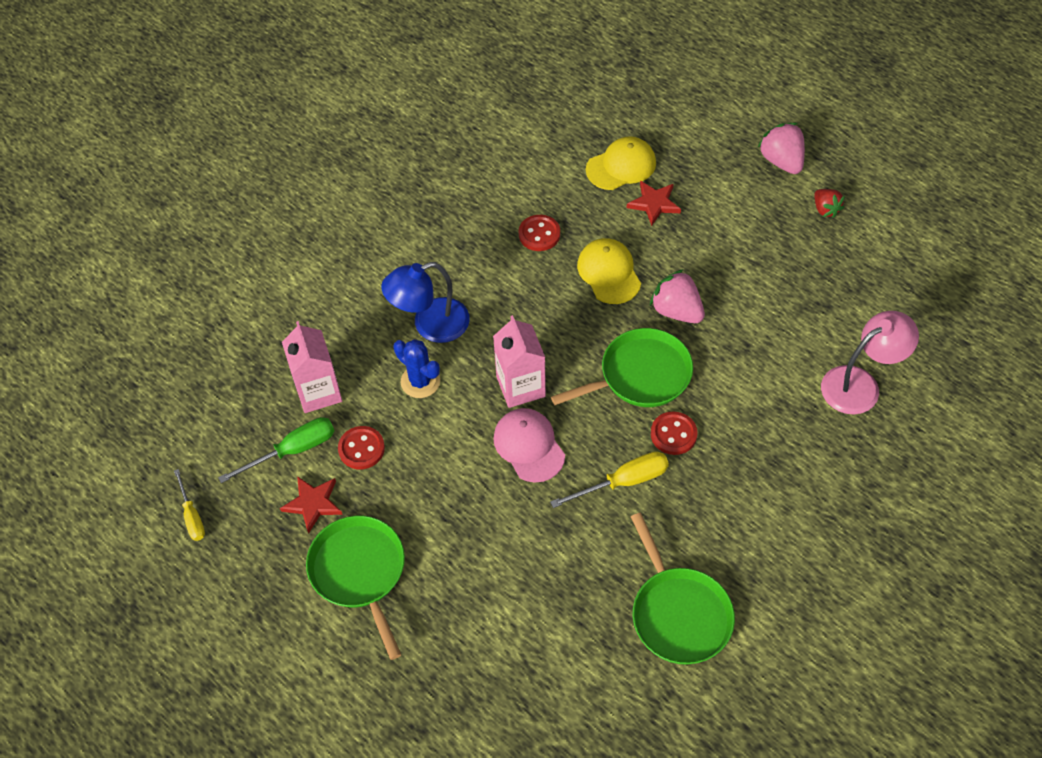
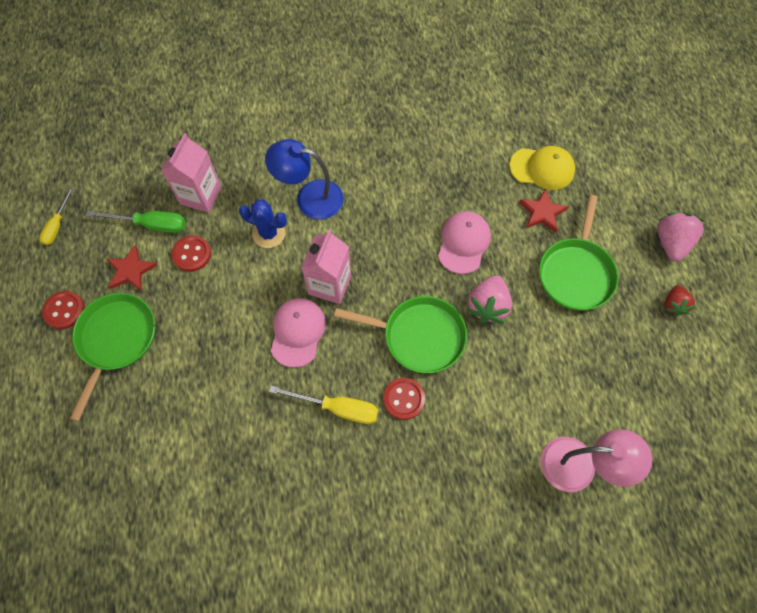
camera: 35 degrees right, 10 degrees up
blue cactus [393,339,440,398] -> blue cactus turned 60 degrees counterclockwise [239,200,287,248]
red button [519,215,560,251] -> red button moved to [42,291,85,329]
yellow cap [577,238,641,304] -> pink cap [438,211,491,274]
green pan [631,513,735,665] -> green pan moved to [539,195,618,310]
pink strawberry [650,269,705,323] -> pink strawberry turned 150 degrees counterclockwise [467,275,512,323]

